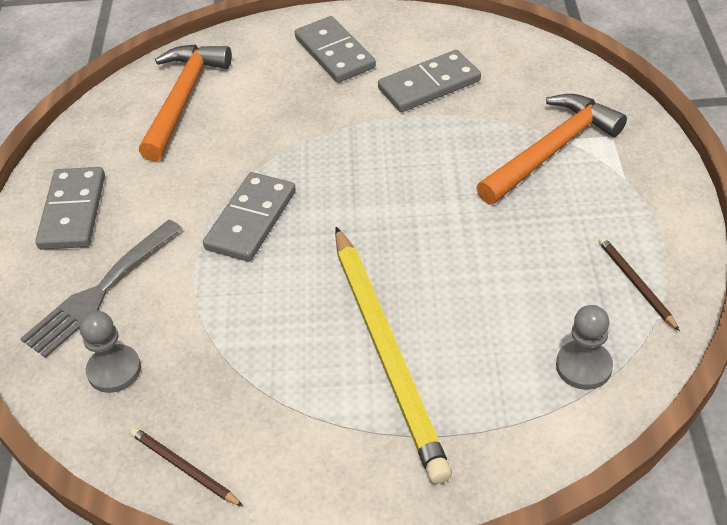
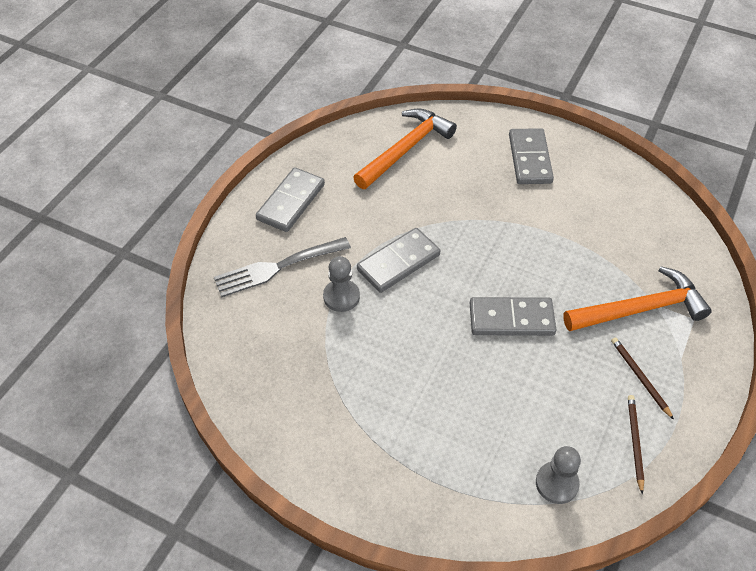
camera: 25 degrees right, 5 degrees up
grey pawn [80,311,141,393] -> grey pawn moved to [323,256,360,312]
brown pencil [130,427,243,506] -> brown pencil moved to [611,337,674,420]
yellow pencil [335,227,452,484] -> none
grey domino [378,50,481,112] -> grey domino moved to [470,297,556,336]

